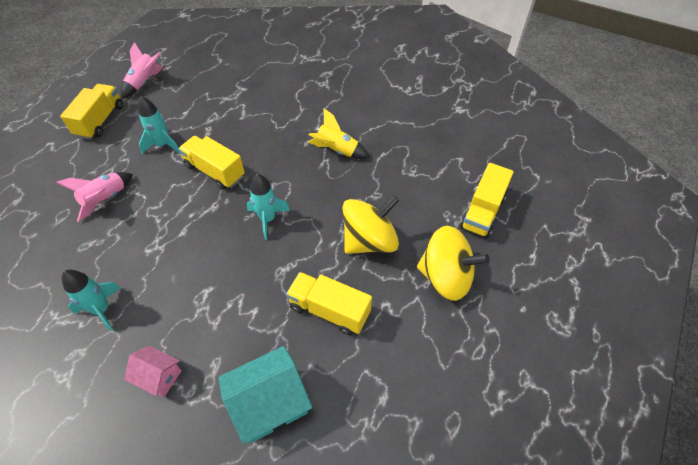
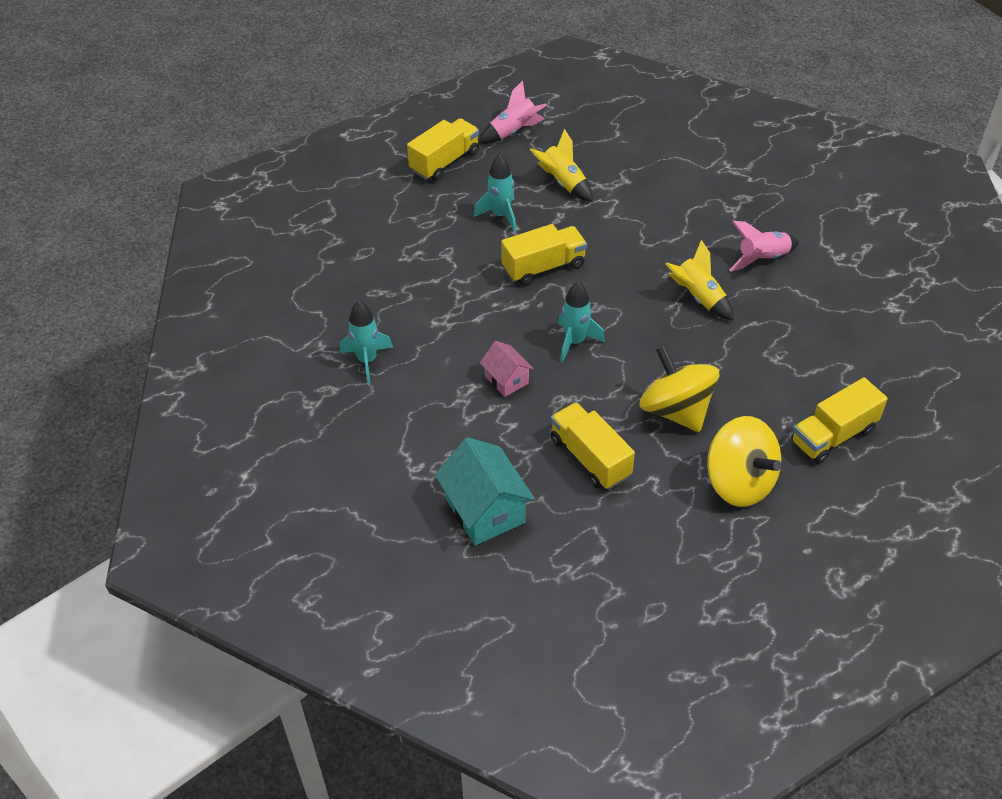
camera: 30 degrees right, 5 degrees down
pink rocket [56,172,133,222] -> pink rocket moved to [729,221,799,272]
pink house [124,346,182,397] -> pink house moved to [480,341,534,397]
yellow truck [178,136,245,190] -> yellow truck turned 90 degrees clockwise [501,224,587,286]
turquoise house [218,346,312,444] -> turquoise house turned 60 degrees clockwise [435,437,535,545]
yellow spinning top [343,195,399,254] -> yellow spinning top turned 120 degrees counterclockwise [639,345,719,432]
none -> yellow rocket [530,129,593,202]

